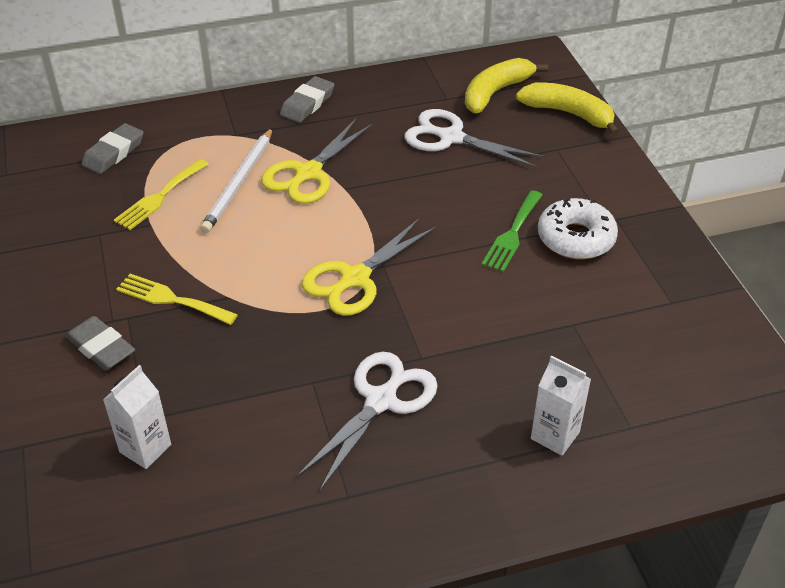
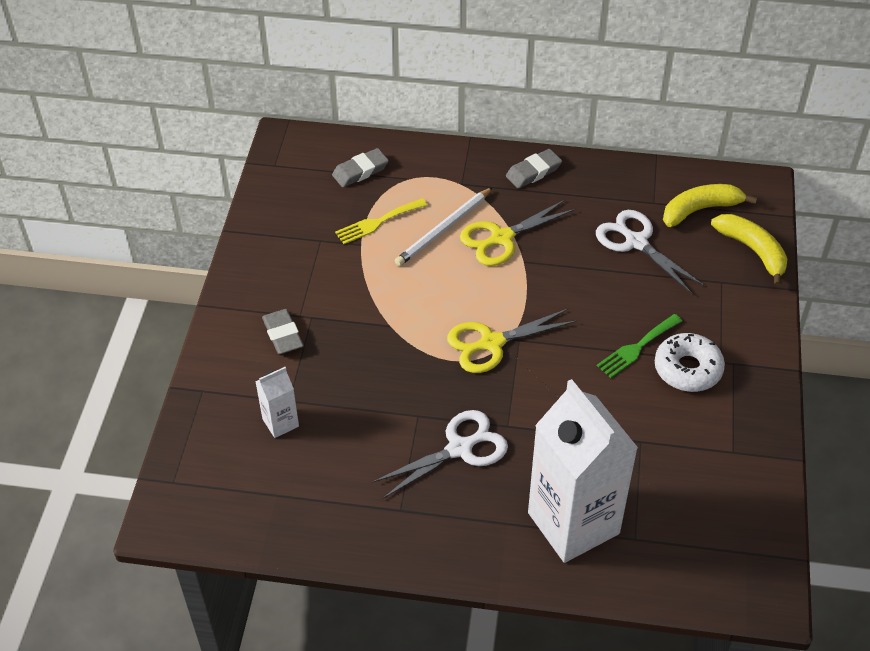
camera: 25 degrees right, 5 degrees up
yellow fork [116,274,238,325] -> none
white carton [531,355,591,456] -> white carton [528,379,638,563], size x2.29

